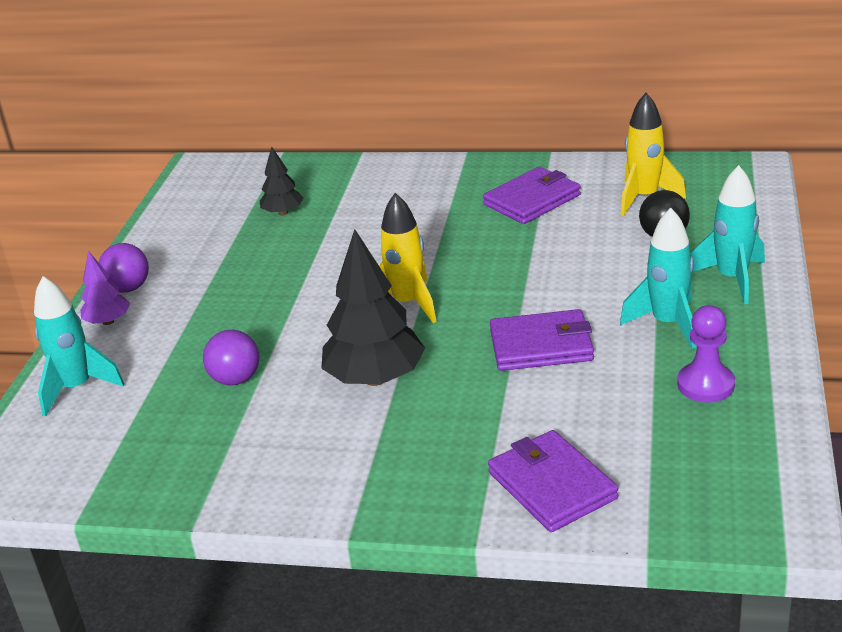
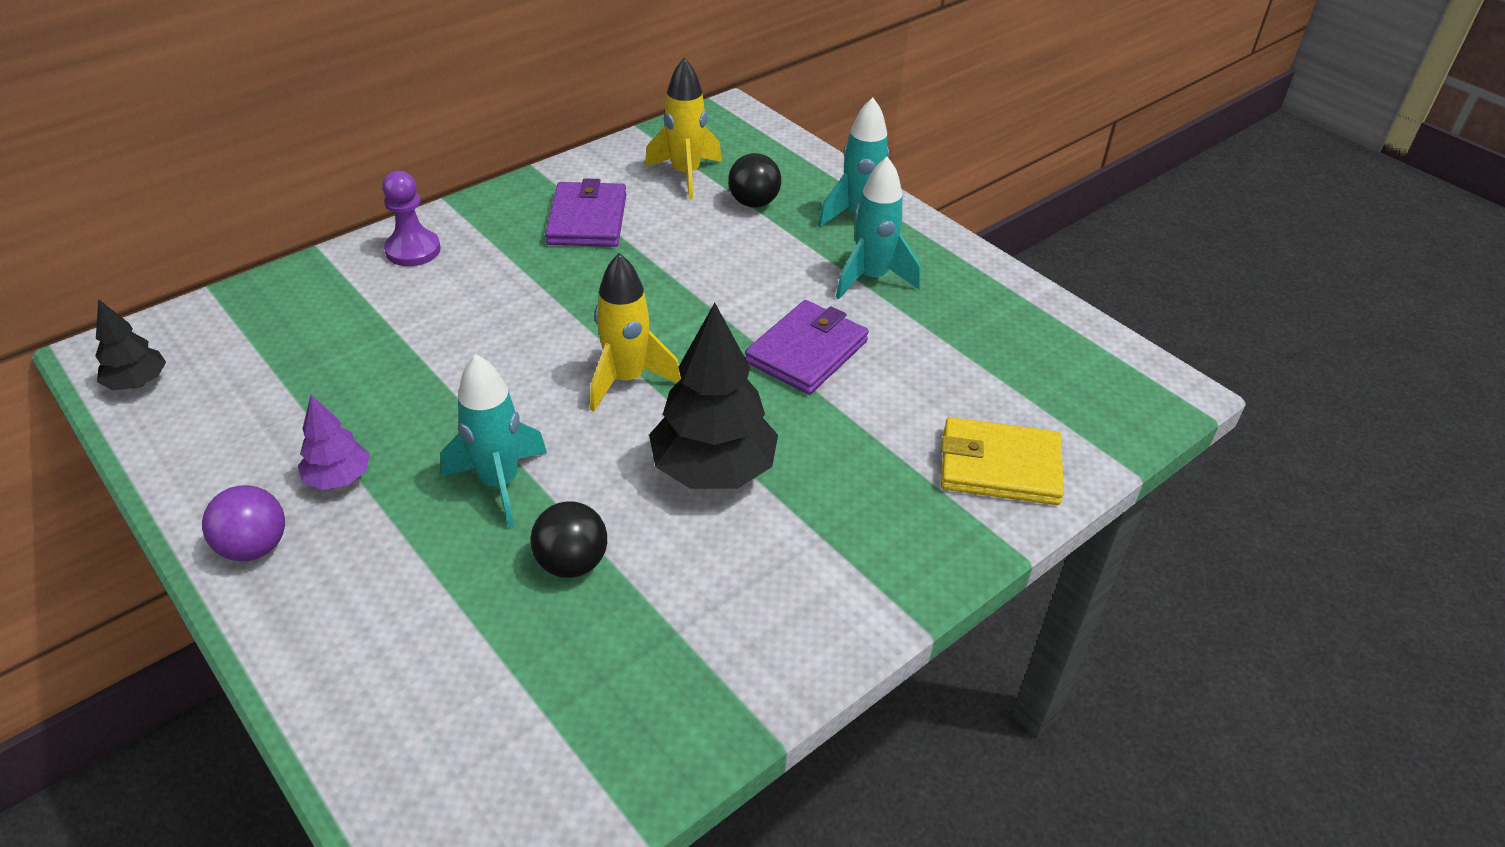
camera: 55 degrees left, 10 degrees up
turquoise rocket [34,276,124,416] -> turquoise rocket moved to [440,354,547,528]
purple tree [80,251,130,325] -> purple tree moved to [298,395,370,490]
purple ball [203,330,259,385] -> black ball [530,501,607,578]
black tree [260,146,304,216] -> black tree moved to [95,299,166,390]
purple wallet [488,430,618,532] -> yellow wallet [941,417,1064,505]
purple pawn [678,305,735,402] -> purple pawn moved to [382,171,441,266]

